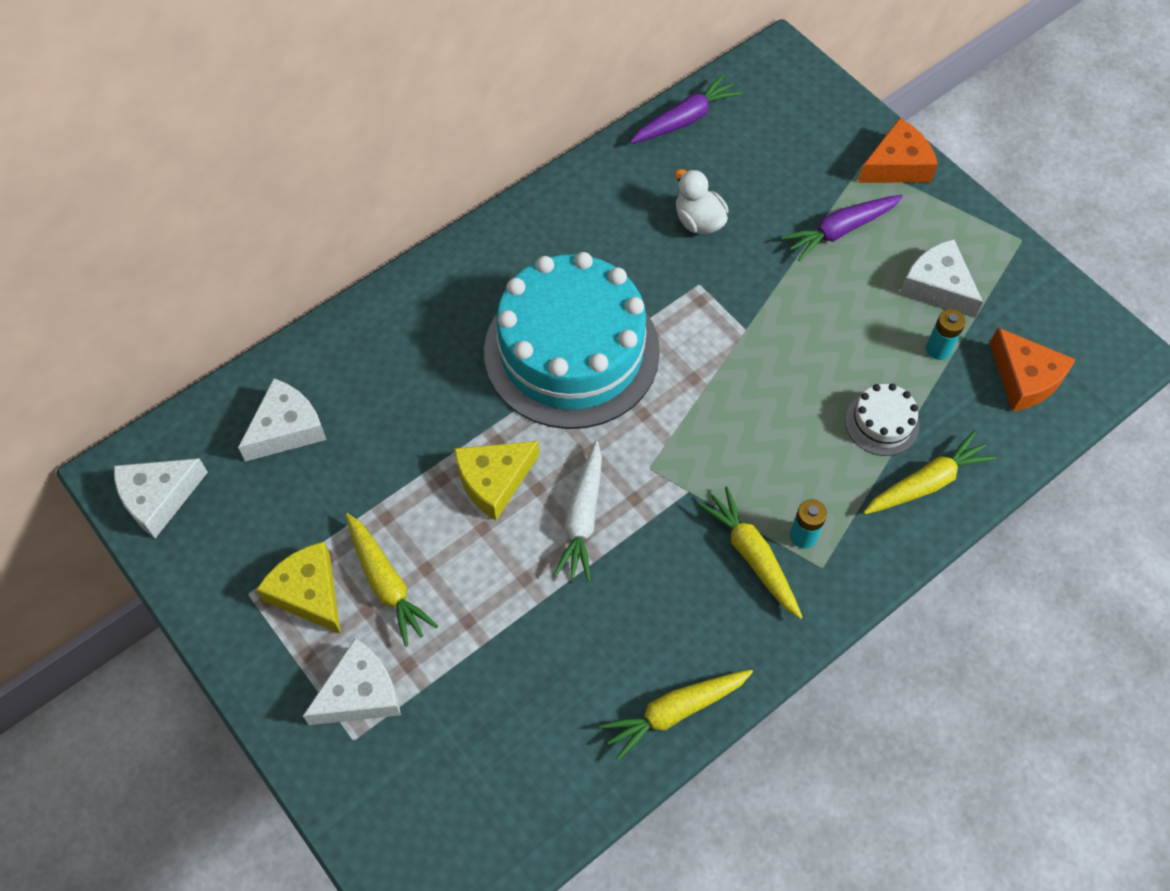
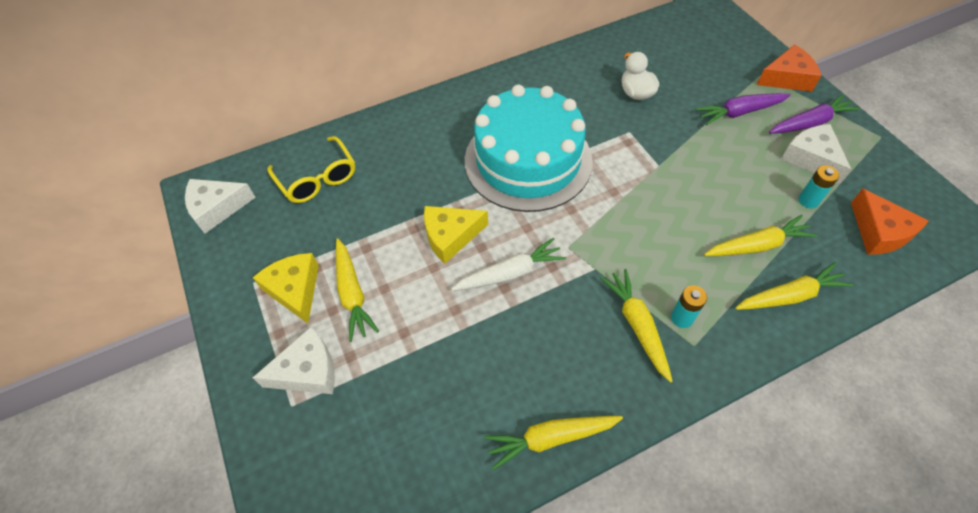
camera: 15 degrees right, 5 degrees down
white cheese [238,378,327,462] -> yellow glasses [267,136,355,203]
white carrot [553,441,602,582] -> white carrot turned 135 degrees counterclockwise [451,238,566,291]
purple carrot [630,75,742,144] -> purple carrot moved to [769,94,860,134]
white cake [845,383,919,456] -> yellow carrot [704,215,818,256]

